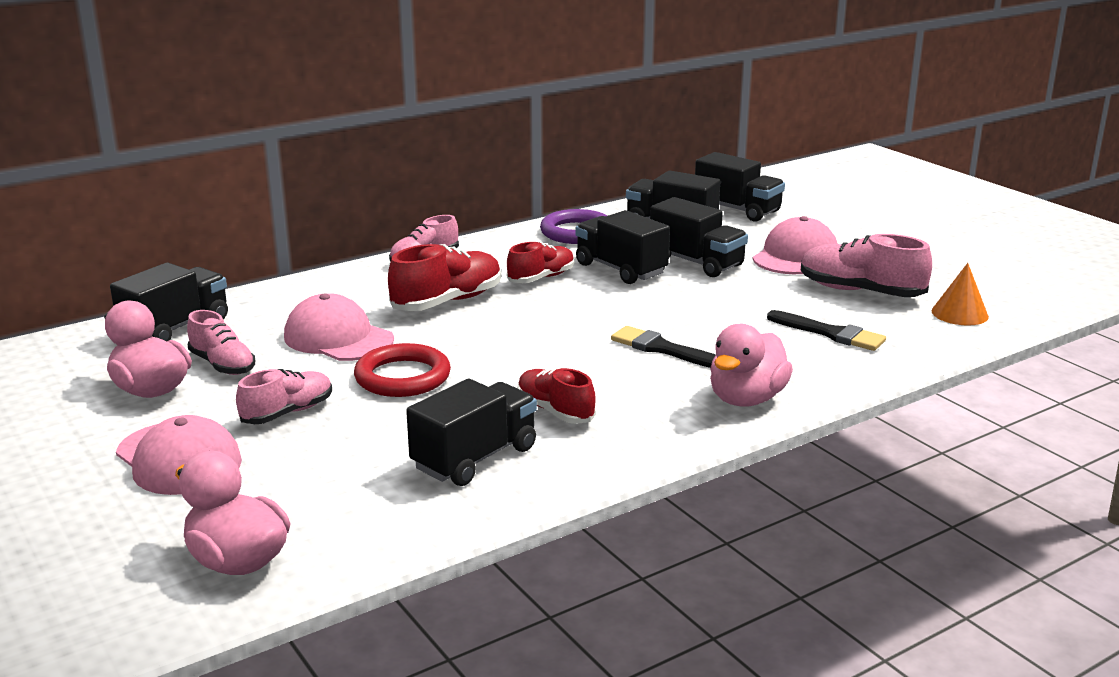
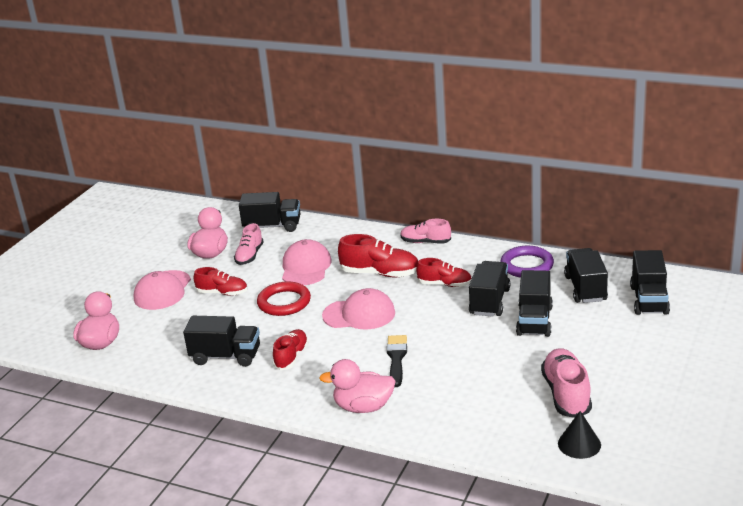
camera: 60 degrees right, 5 degrees up
pink shoe [236,369,332,424] -> red shoe [194,267,247,296]
pink cap [753,216,838,274] -> pink cap moved to [322,288,395,329]
black brush [767,310,886,351] -> none
orange cone [932,263,989,325] -> black cone [558,411,601,459]

